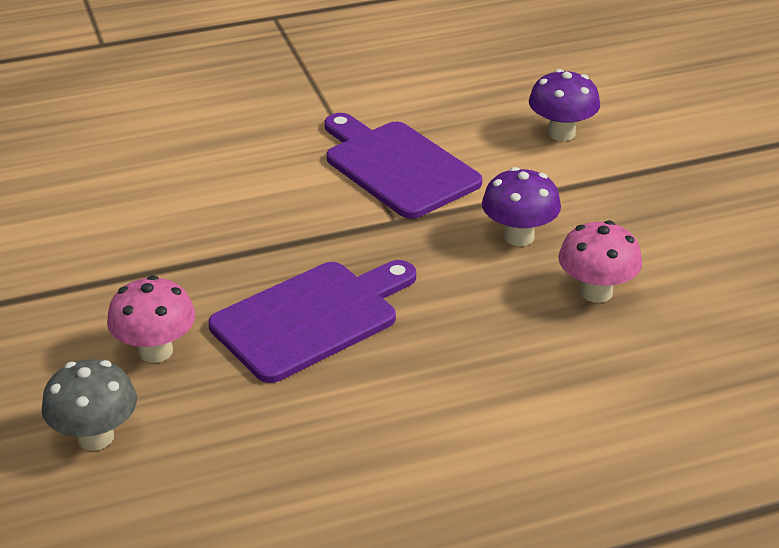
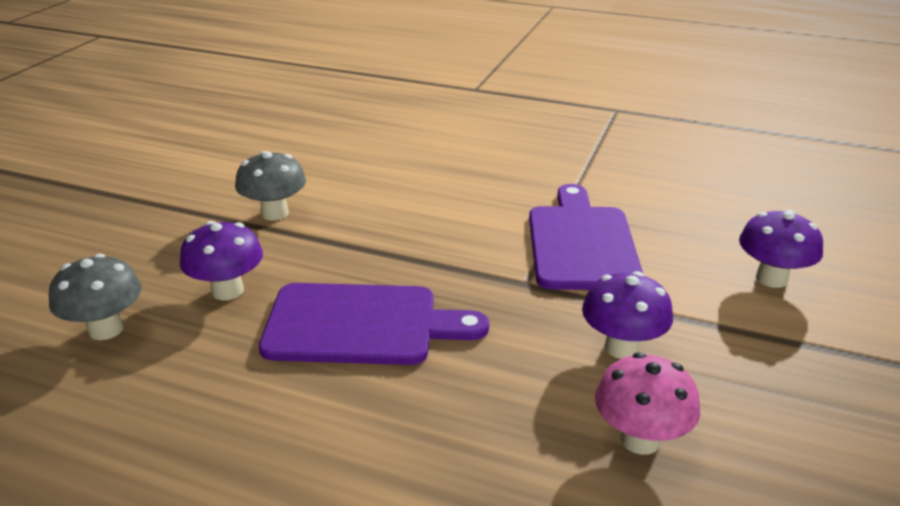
camera: 40 degrees right, 5 degrees down
pink mushroom [107,275,195,363] -> purple mushroom [180,221,263,300]
none -> grey mushroom [235,151,306,221]

